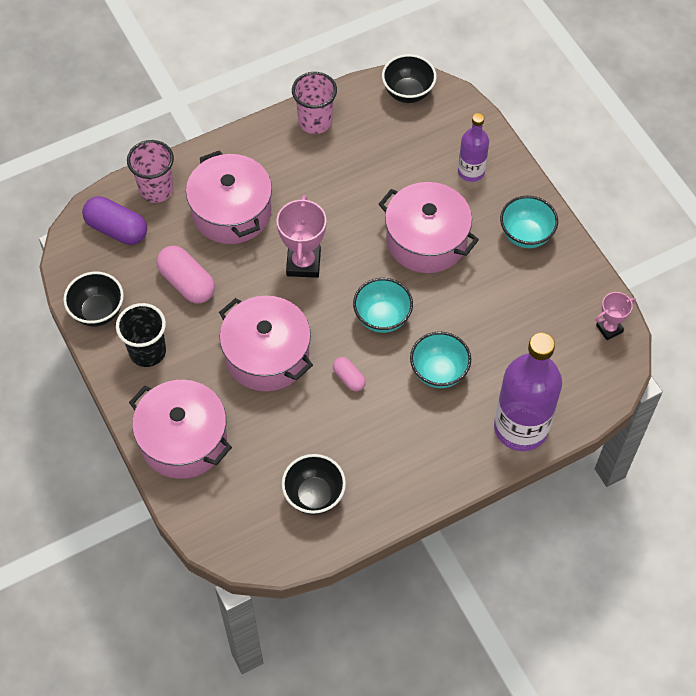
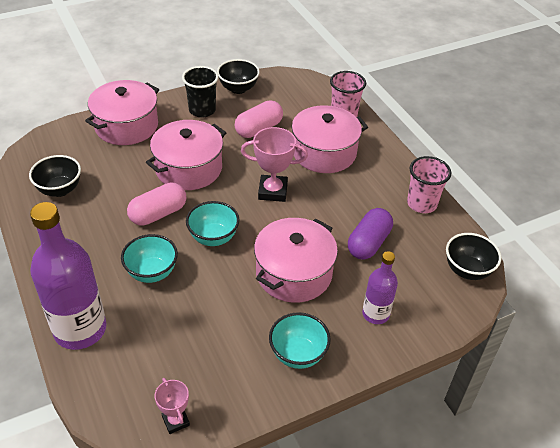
camera: 90 degrees right, 15 degrees down
purple capsule [82,196,147,245] -> purple capsule moved to [348,208,393,260]
pink capsule [333,357,366,391] -> pink capsule [127,182,186,226], size x1.81

